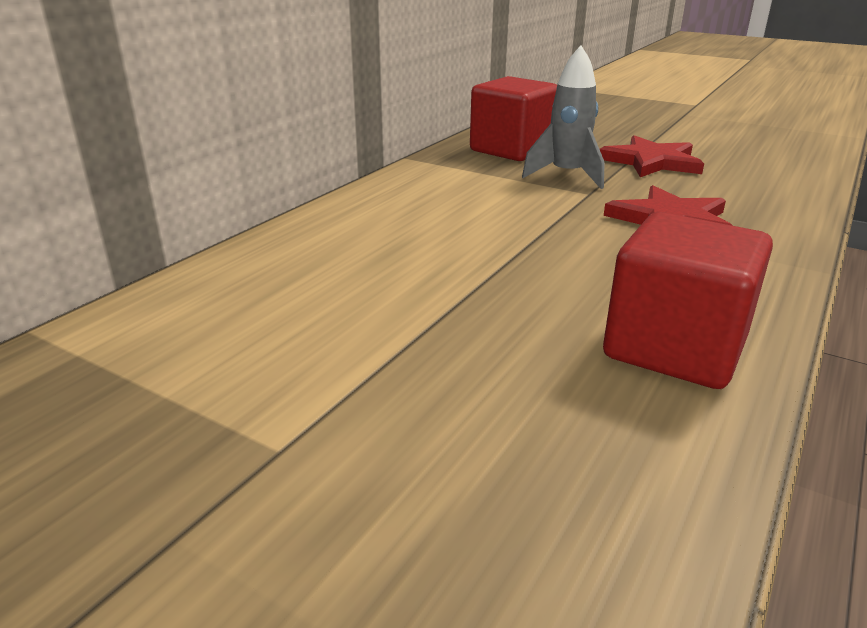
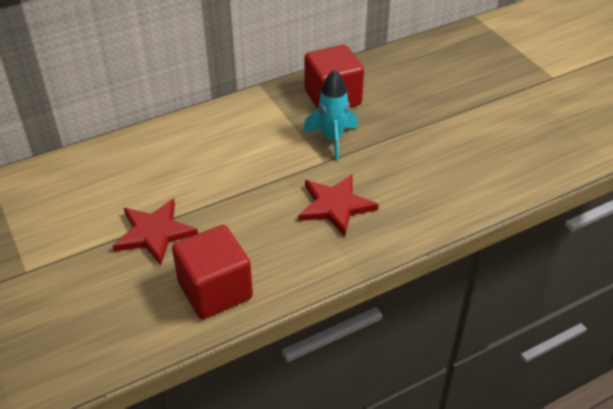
camera: 30 degrees right, 15 degrees up
grey rocket [522,45,605,189] -> turquoise rocket [303,69,357,161]
red star [600,135,704,177] -> red star moved to [113,199,198,265]

